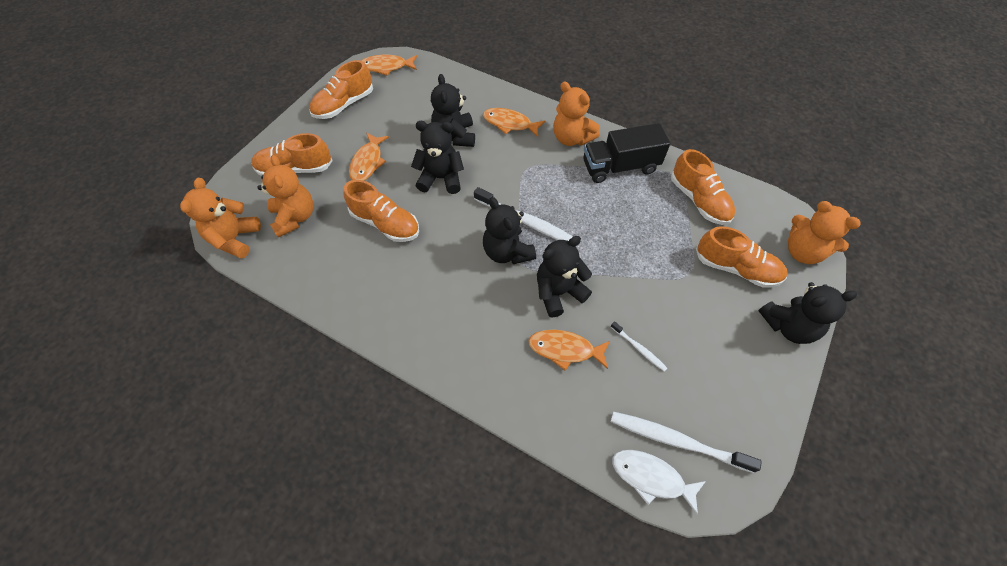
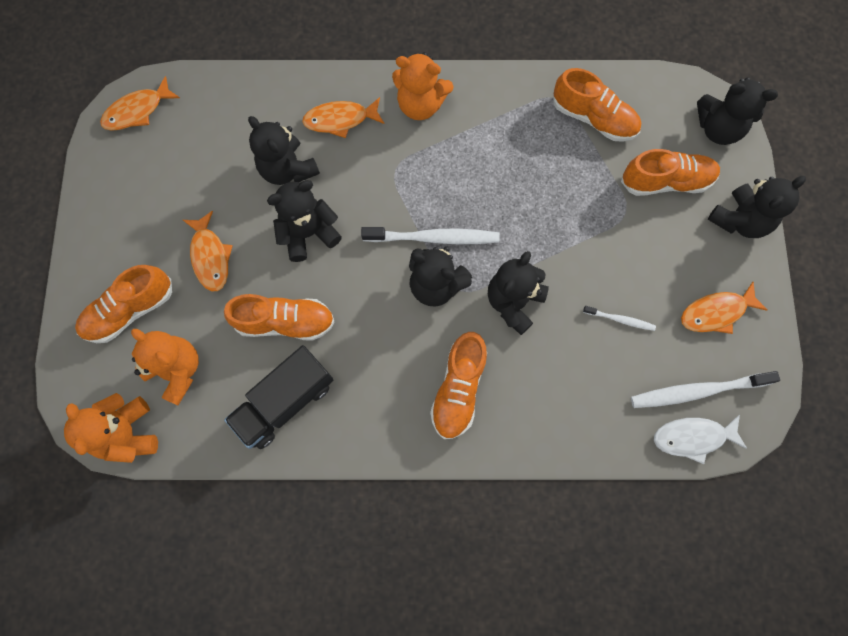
camera: 30 degrees left, 15 degrees up
orange shoe [309,60,373,119] -> orange shoe moved to [430,332,487,439]
orange fish [528,330,610,371] -> orange fish moved to [681,282,767,334]
black truck [583,123,670,183] -> black truck moved to [224,345,333,449]
orange teddy bear [787,201,861,264] -> black teddy bear [697,77,778,145]

